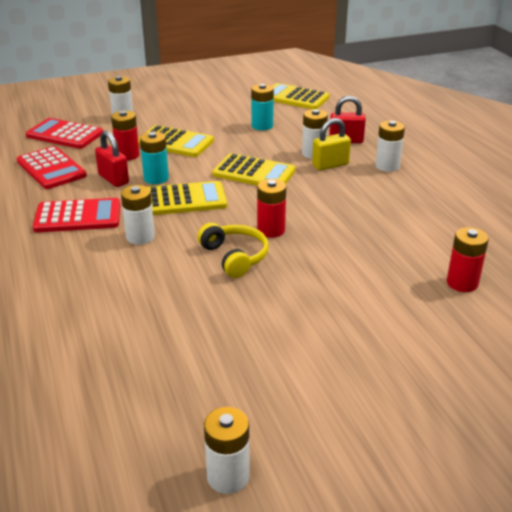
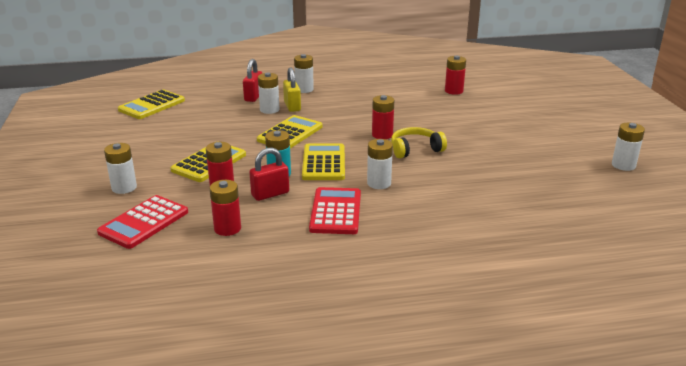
camera: 80 degrees left, 5 degrees down
red calculator [17,146,87,189] -> red battery [210,180,241,236]
turquoise battery [251,84,274,130] -> none

